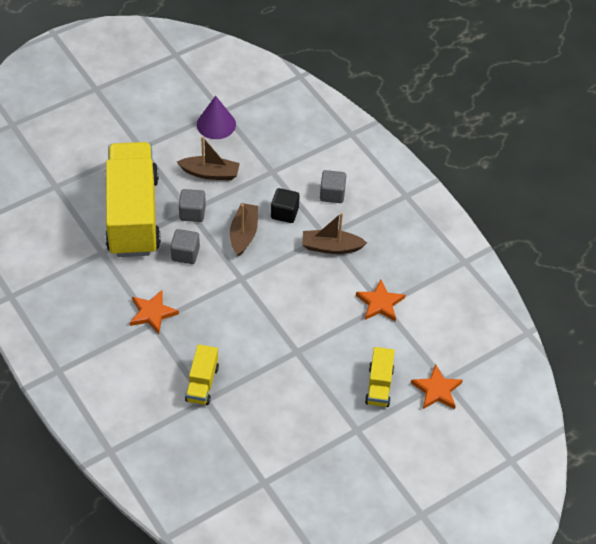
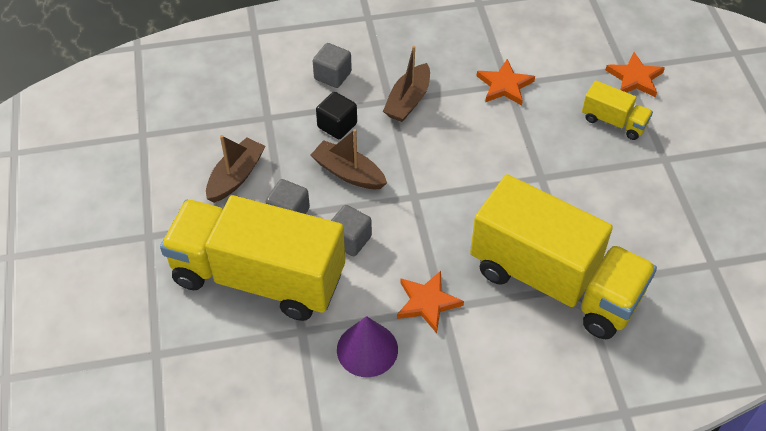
camera: 65 degrees left, 0 degrees up
yellow truck [185,344,219,405] -> yellow truck [470,174,657,339], size x2.33
purple cone [197,96,236,139] -> purple cone moved to [337,316,398,377]

